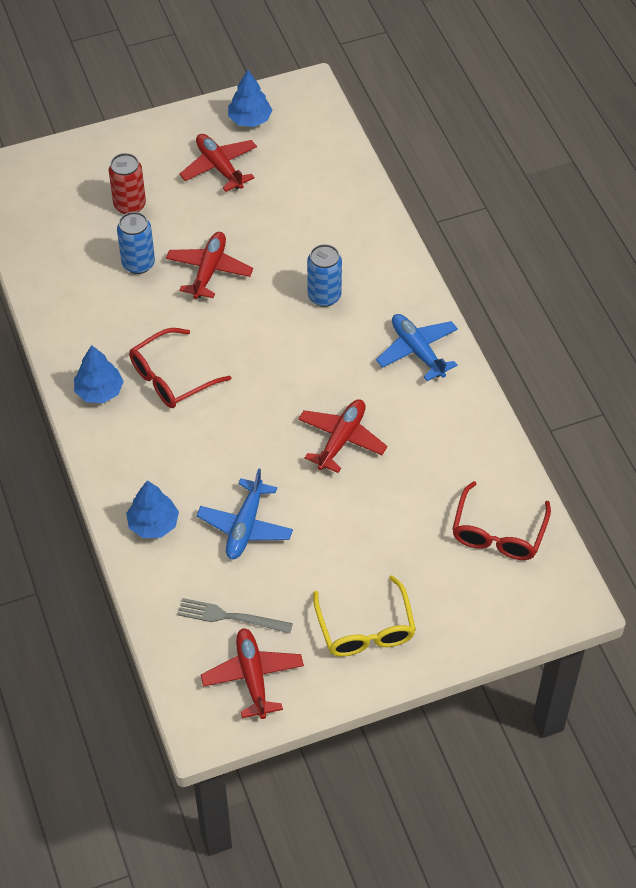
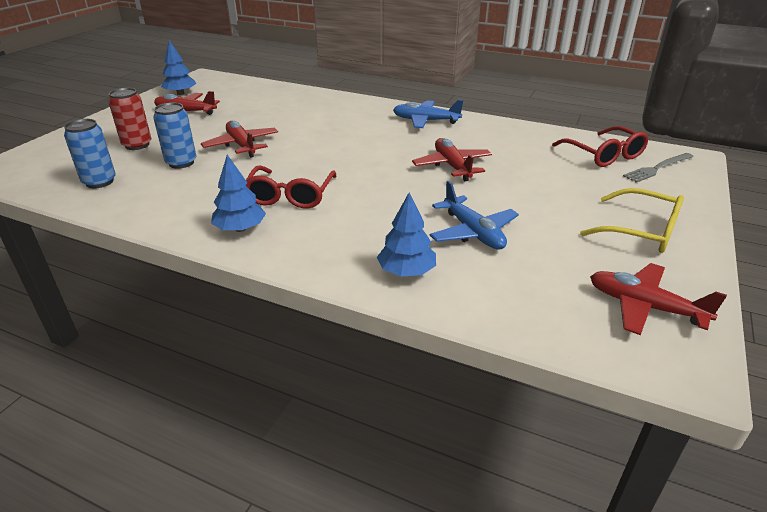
camera: 45 degrees left, 20 degrees down
grey fork [177,598,293,634] -> grey fork moved to [623,153,694,183]
blue can [307,244,342,307] -> blue can moved to [64,119,116,188]

